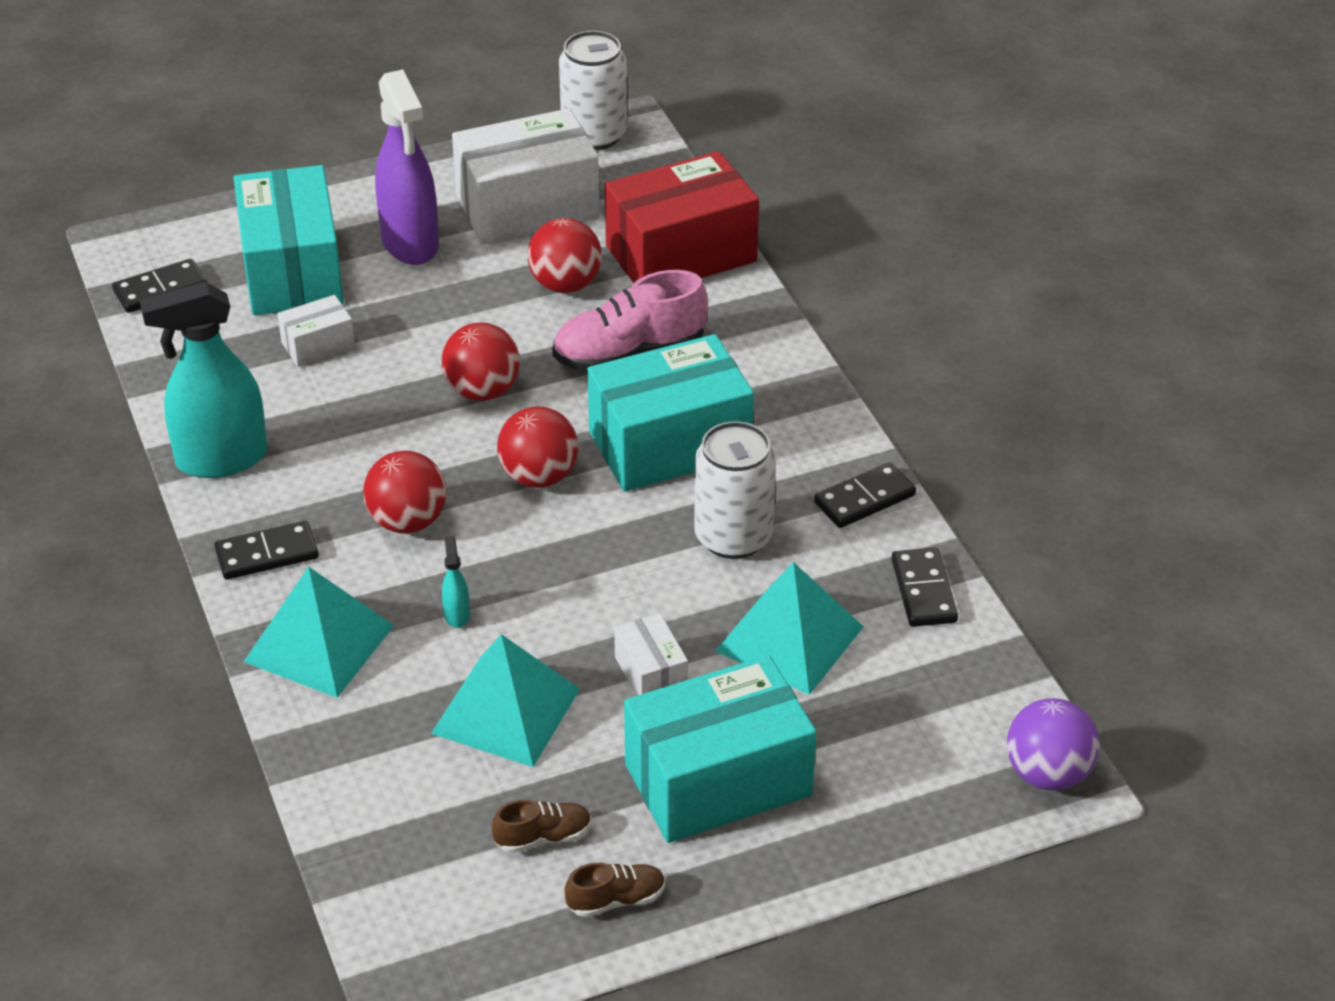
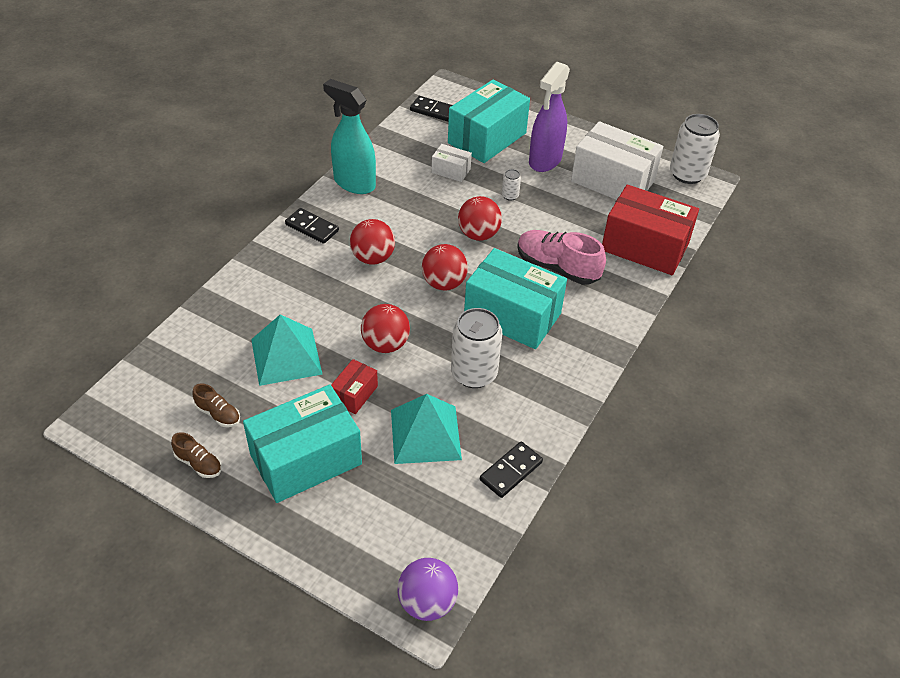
camera: 50 degrees right, 5 degrees up
turquoise pyramid [244,567,394,698] -> none
turquoise spray bottle [442,536,470,628] -> none
red ball [527,218,602,293] -> red ball moved to [361,304,410,353]
white box [614,613,688,696] -> red box [331,359,378,414]
turquoise box [624,655,816,843] -> turquoise box turned 60 degrees counterclockwise [243,384,362,503]
black domino [814,462,916,528] -> none
none -> white can [502,169,521,201]

